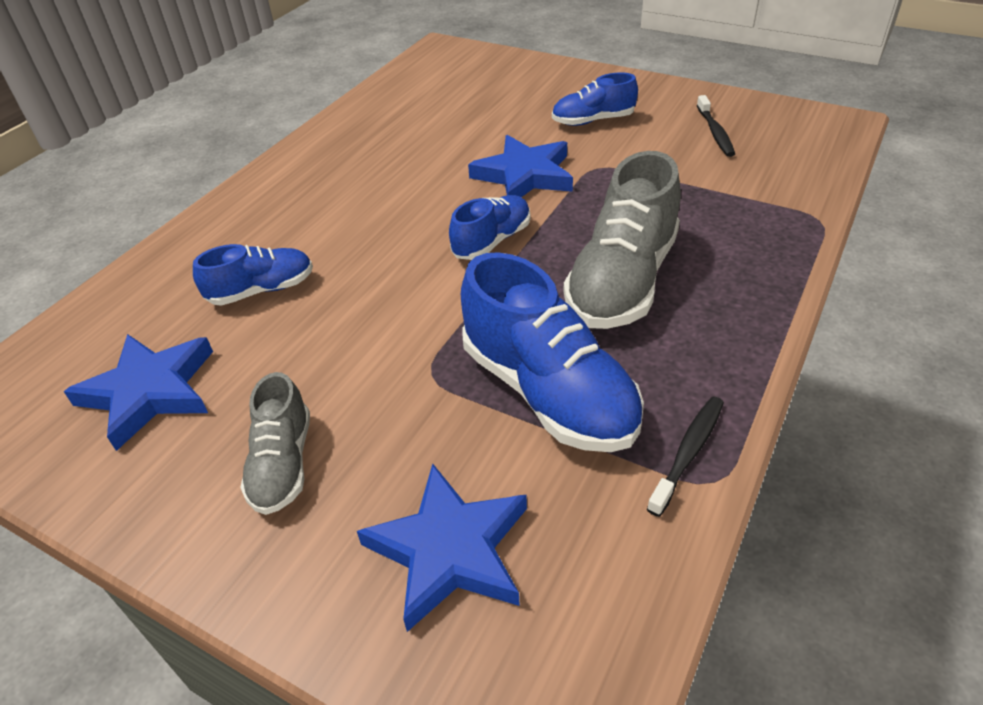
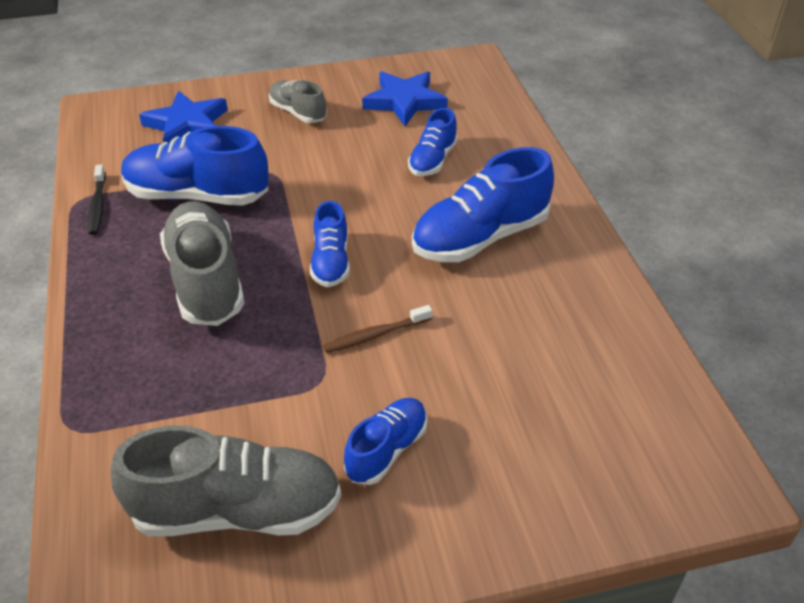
camera: 135 degrees right, 0 degrees up
blue star [468,135,573,197] -> brown toothbrush [323,305,433,353]
black toothbrush [697,95,735,157] -> grey shoe [110,425,341,536]
none -> blue shoe [412,147,554,262]

